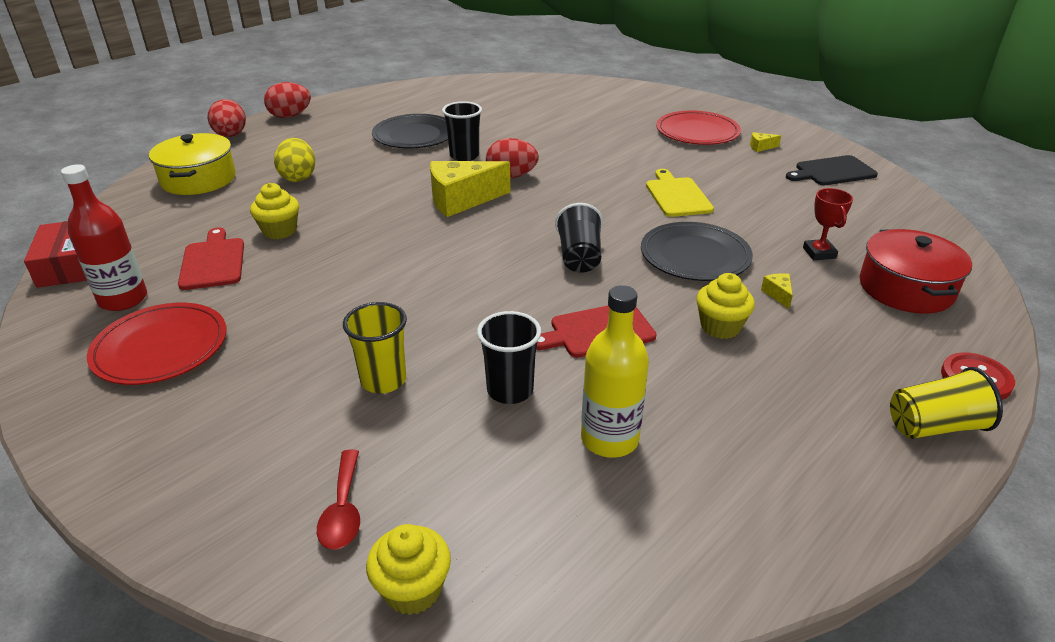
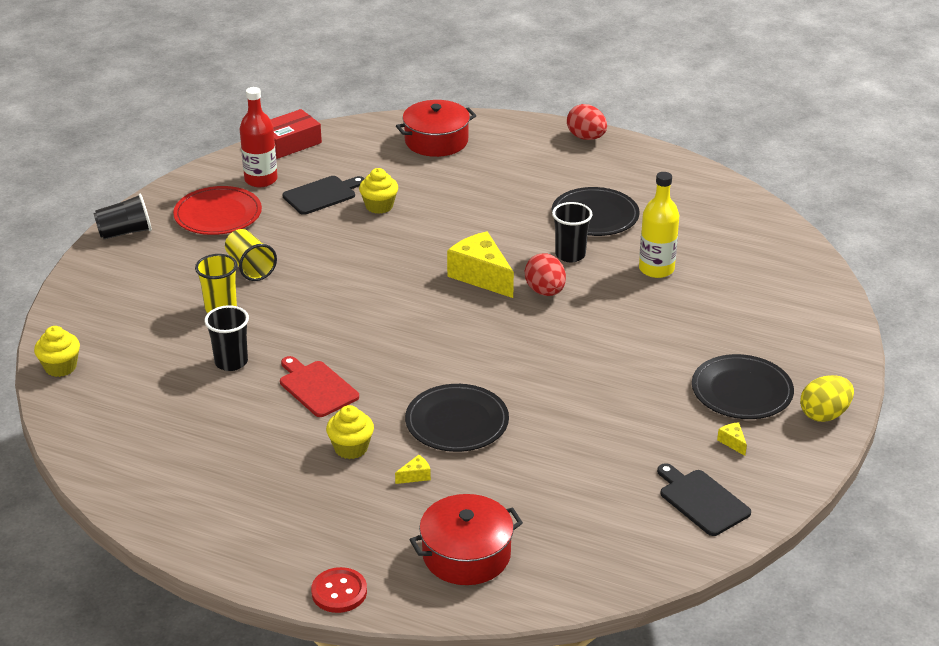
camera: 70 degrees right, 0 degrees up
yellow pot [149,133,236,195] -> red pot [396,100,476,157]
red cutting board [178,228,244,290] -> black cutting board [283,176,365,215]
red egg [207,99,246,137] -> none
yellow egg [274,138,315,182] -> yellow egg moved to [800,375,854,422]
red spoon [317,449,360,550] -> none
black cup [555,203,603,273] -> black cup moved to [93,194,152,239]
yellow bottle [581,285,649,458] -> yellow bottle moved to [639,172,679,278]
yellow cutting board [646,169,714,217] -> none
red plate [656,110,741,145] -> black plate [692,354,794,419]
red trophy [803,188,853,260] -> none
yellow cup [890,367,1003,439] -> yellow cup moved to [225,229,277,281]

